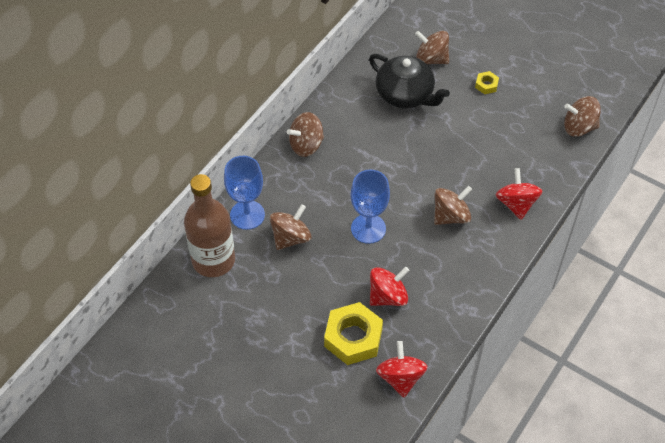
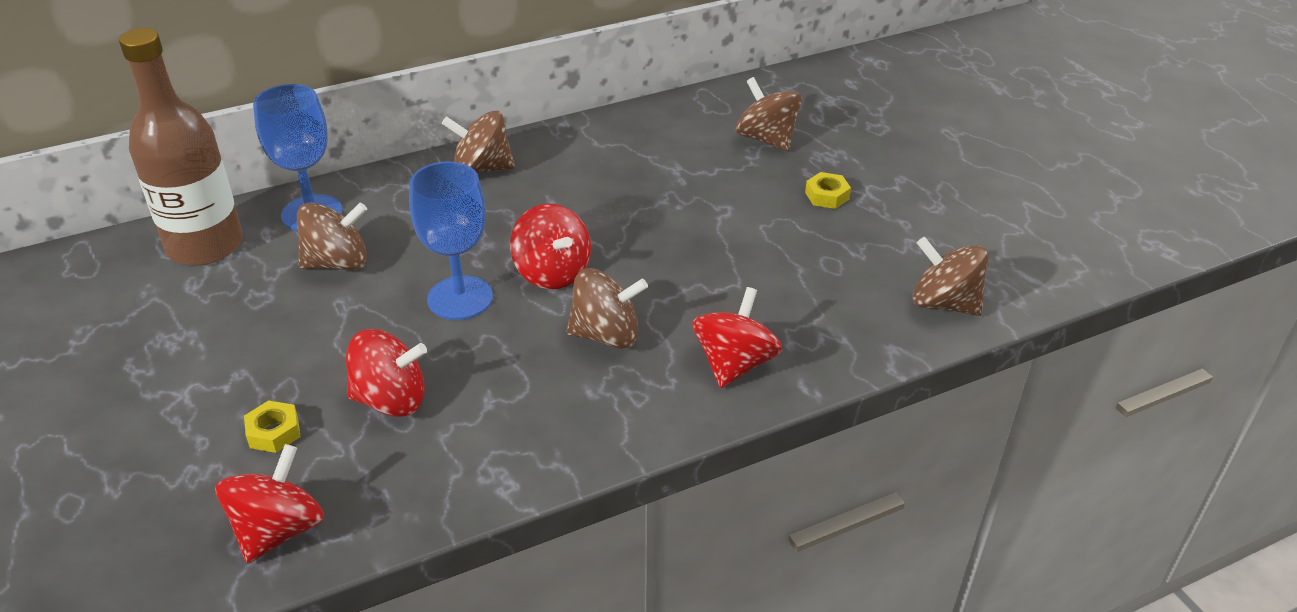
camera: 30 degrees right, 15 degrees down
yellow nut [324,302,383,365] -> yellow nut [244,400,300,453], size x0.46
black teapot [369,54,450,108] -> none
none -> red spinning top [510,204,591,289]

